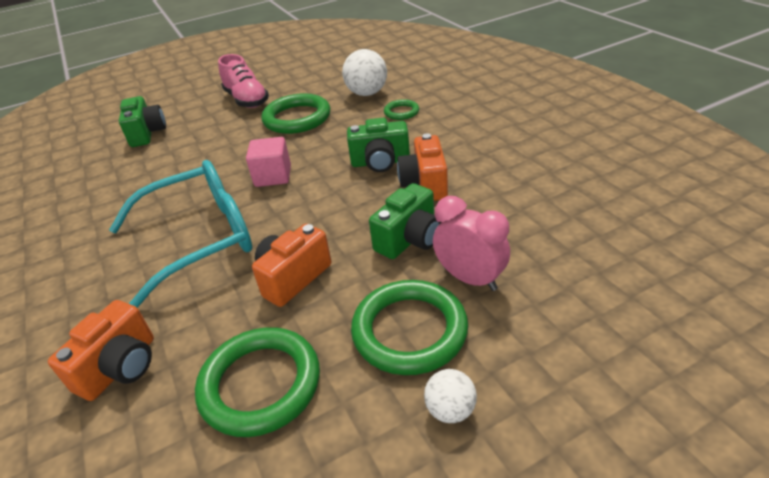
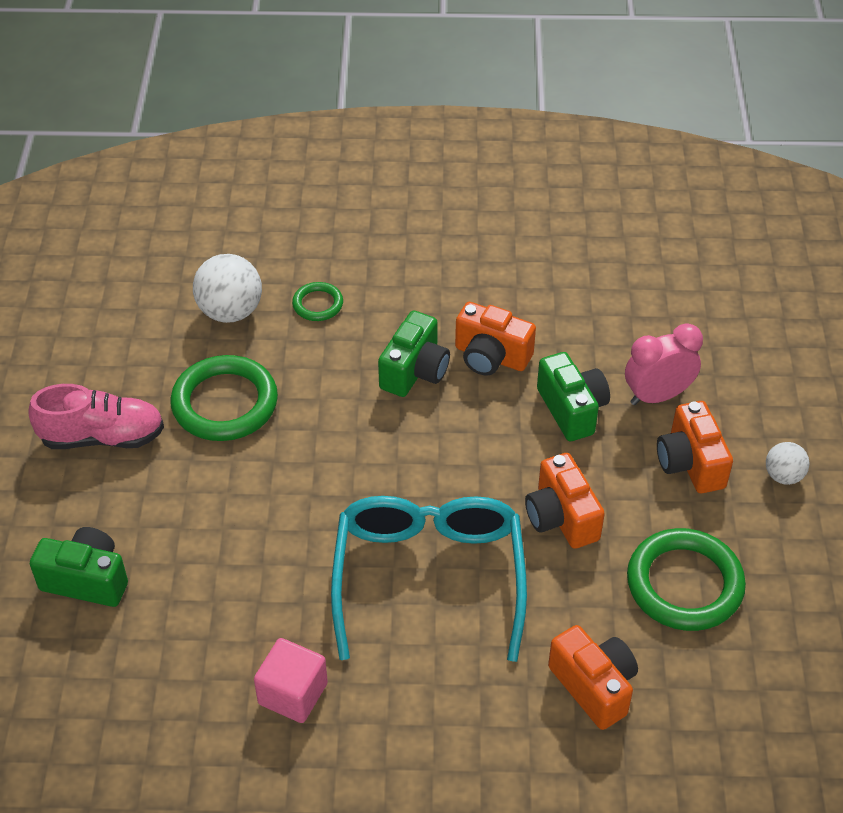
camera: 65 degrees left, 10 degrees up
pink cube [246,137,291,187] -> pink cube moved to [254,638,328,723]
green ring [351,280,468,375] -> orange camera [657,401,733,493]

